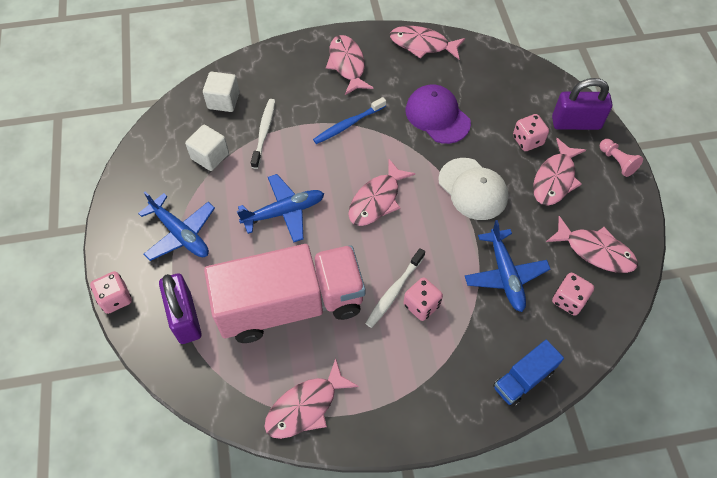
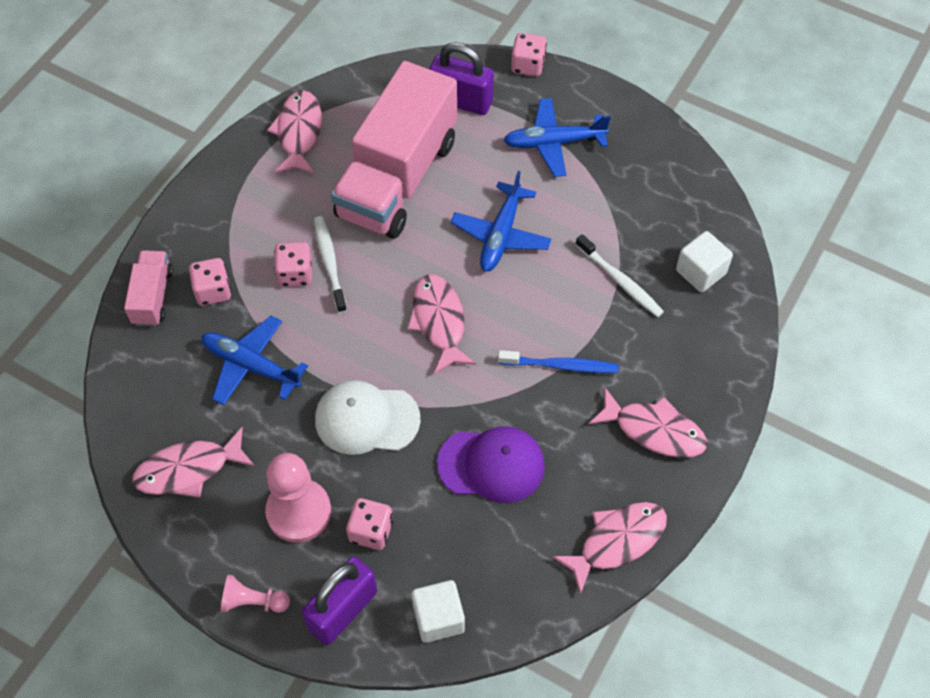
camera: 130 degrees right, 0 degrees up
white cube [185,125,229,171] -> white cube moved to [412,580,465,643]
blue toothbrush [313,97,386,144] -> blue toothbrush turned 90 degrees clockwise [498,350,619,373]
blue truck [493,340,564,407] -> pink truck [124,250,173,326]
pink fish [533,138,586,206] -> pink pawn [265,453,331,543]
pink dice [552,273,594,316] -> pink dice moved to [189,258,231,306]

